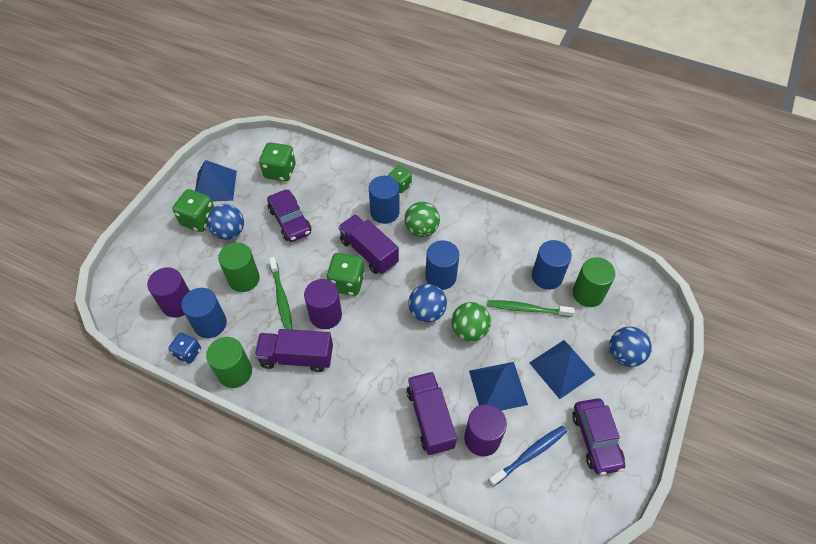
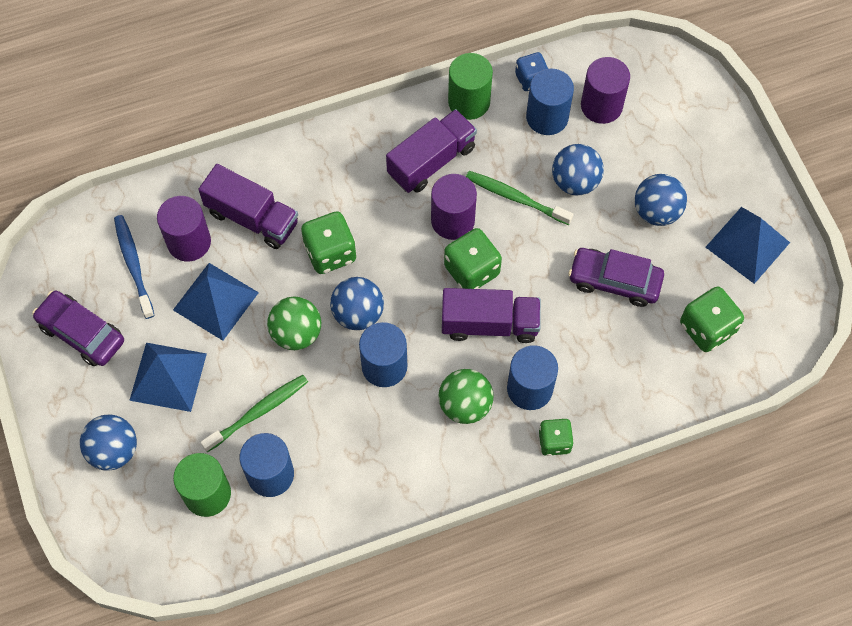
camera: 135 degrees right, 10 degrees up
green dice [173,189,214,232] -> green dice moved to [301,211,356,274]
green cylinder [218,242,260,292] -> blue ball [552,144,604,195]
blue toothbrush [488,426,567,487] -> blue toothbrush turned 150 degrees clockwise [114,215,155,319]

